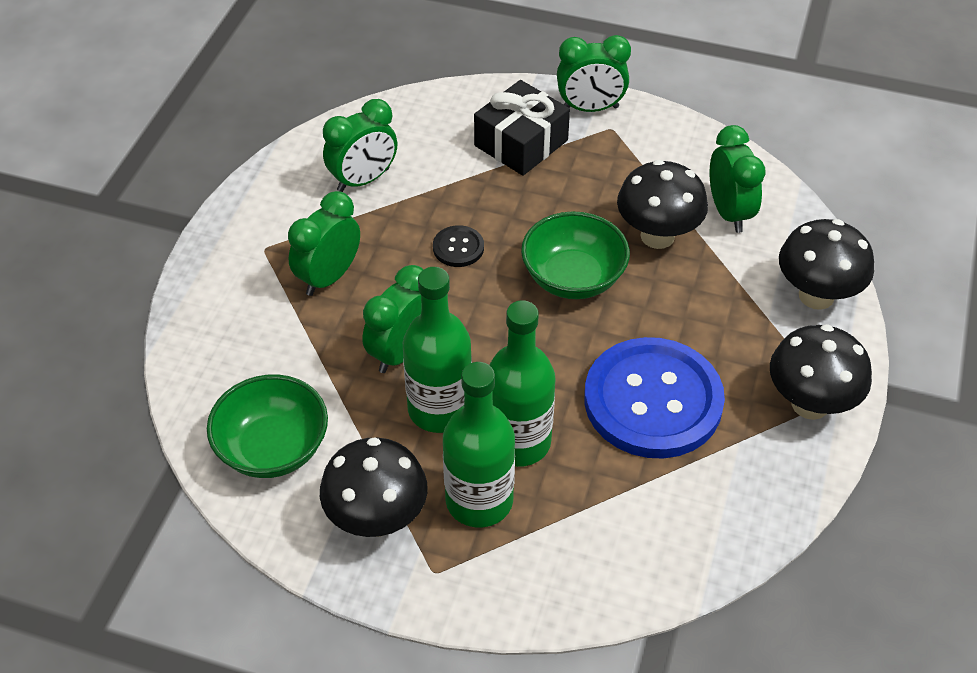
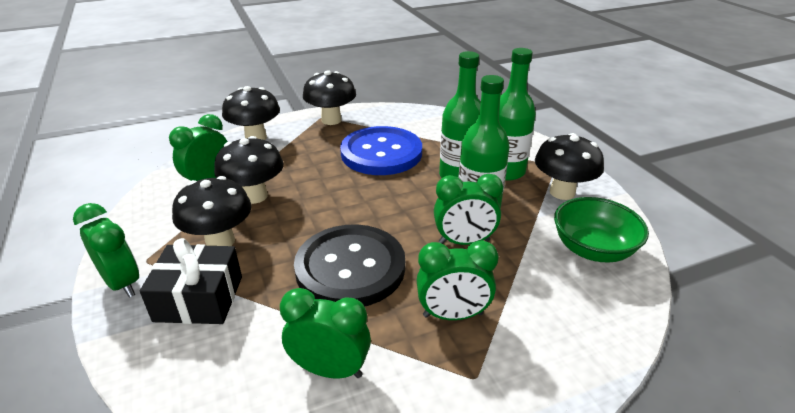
camera: 130 degrees left, 15 degrees down
black button [433,225,484,267] -> black button [294,224,405,307], size x2.45
green bowl [521,211,630,299] -> none
none -> black mushroom [172,176,251,246]

